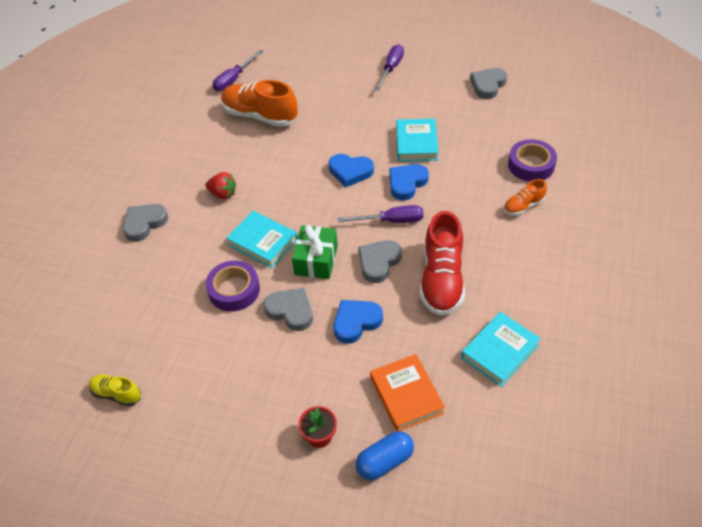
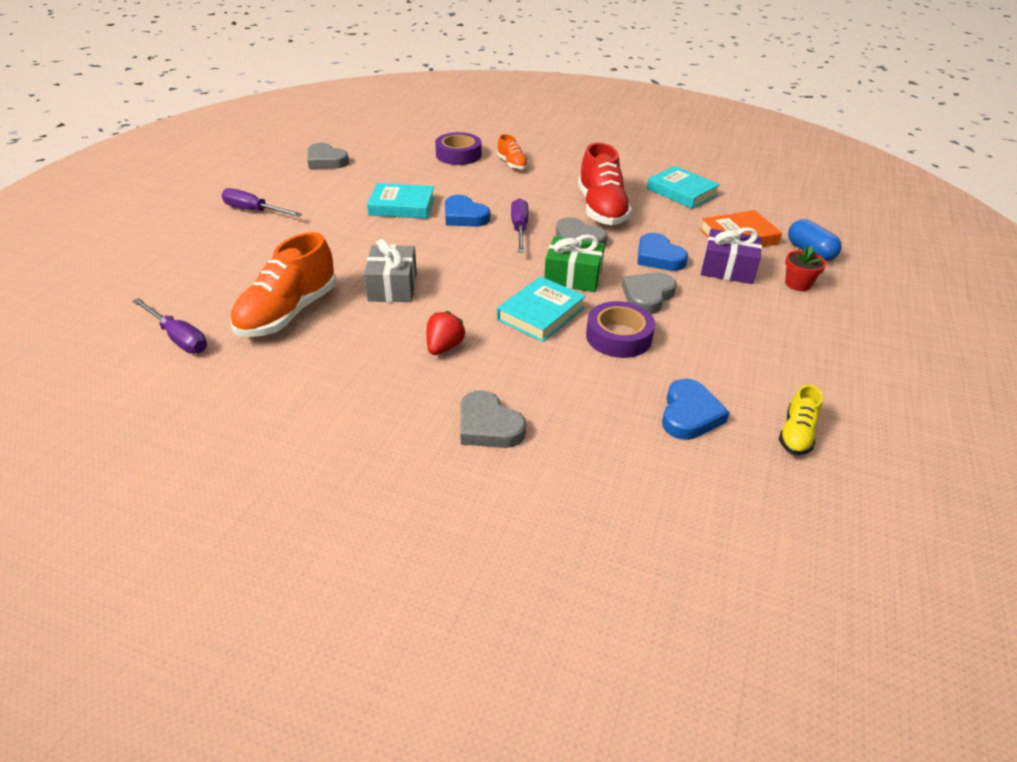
camera: 90 degrees left, 10 degrees down
blue heart [329,154,374,187] -> blue heart moved to [662,379,730,440]
red shoe [420,211,465,316] -> red shoe turned 75 degrees clockwise [578,142,632,225]
none -> grey gift [364,239,417,302]
none -> purple gift [701,227,762,284]

